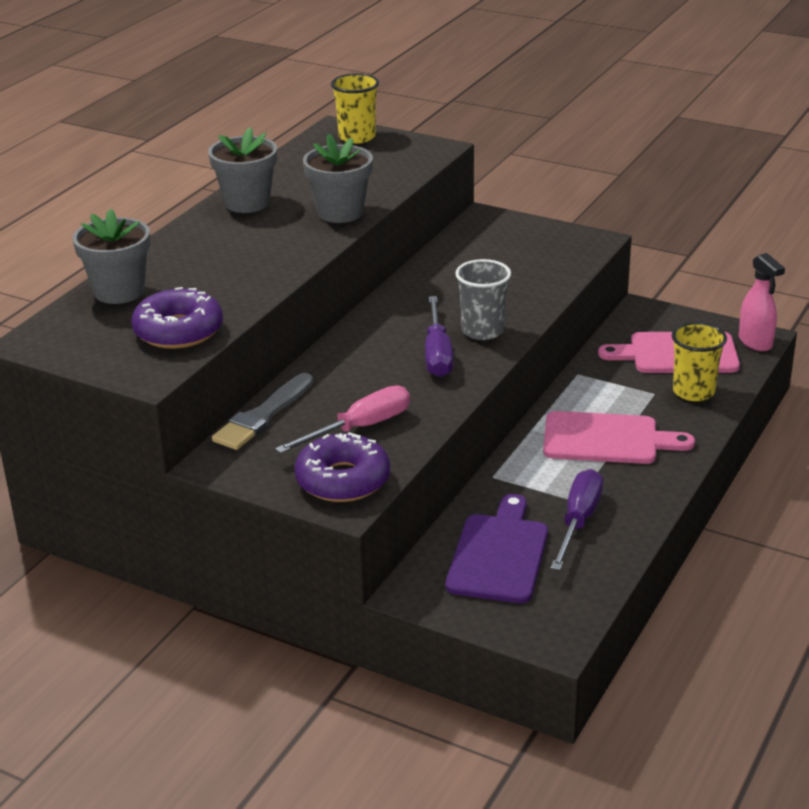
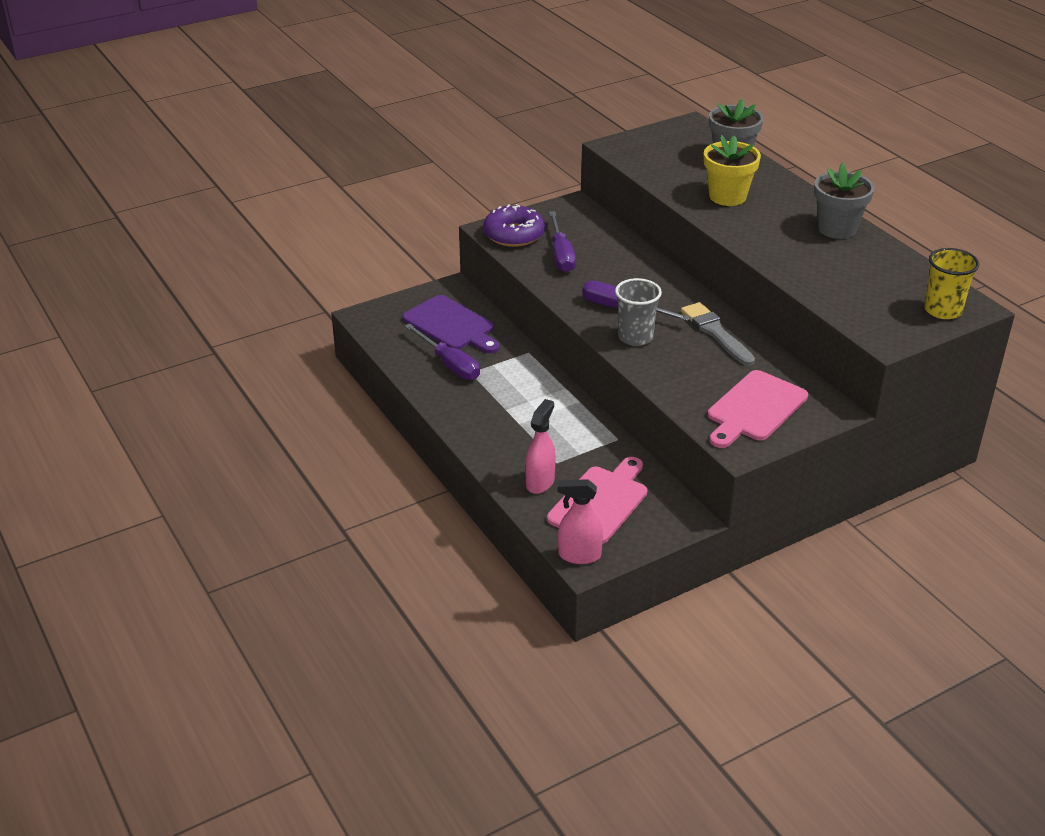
camera: 120 degrees right, 5 degrees up
purple donut [131,287,223,349] -> none
grey brush [212,373,313,450] -> grey brush moved to [681,302,755,366]
pink screwdriver [275,385,410,454] -> purple screwdriver [549,211,576,272]
grey flower pot [303,134,373,223] -> none
pink cutting board [543,411,695,464] -> pink cutting board moved to [708,370,808,448]
yellow cup [672,322,727,401] -> pink spray bottle [525,399,556,494]
none -> yellow flower pot [704,135,761,206]

